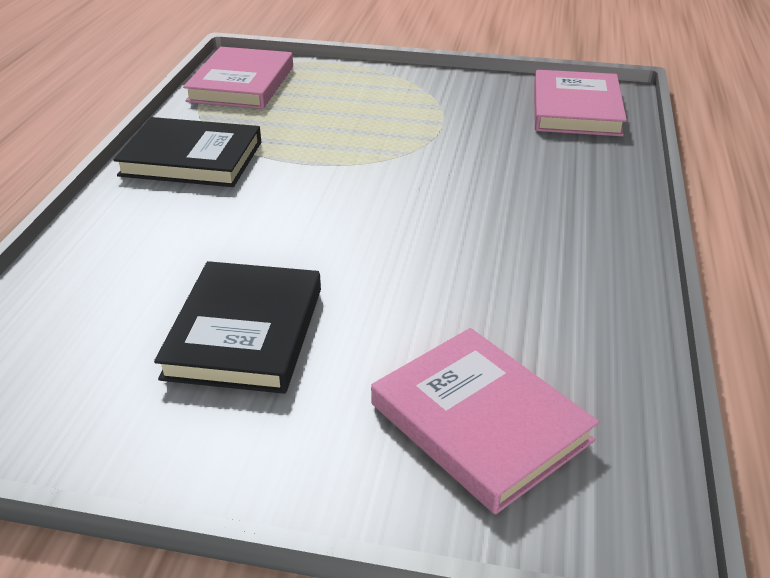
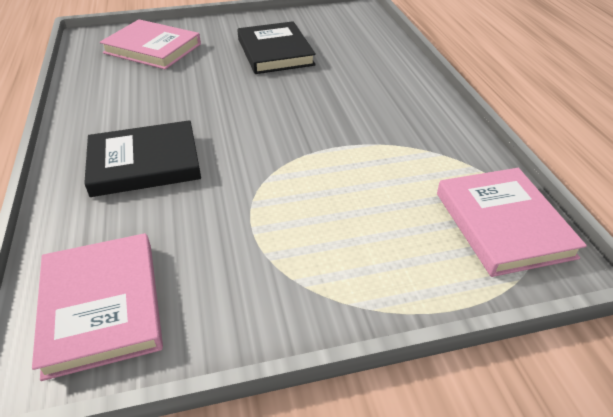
camera: 155 degrees right, 5 degrees up
black book [114,117,261,187] -> black book moved to [84,120,201,197]

